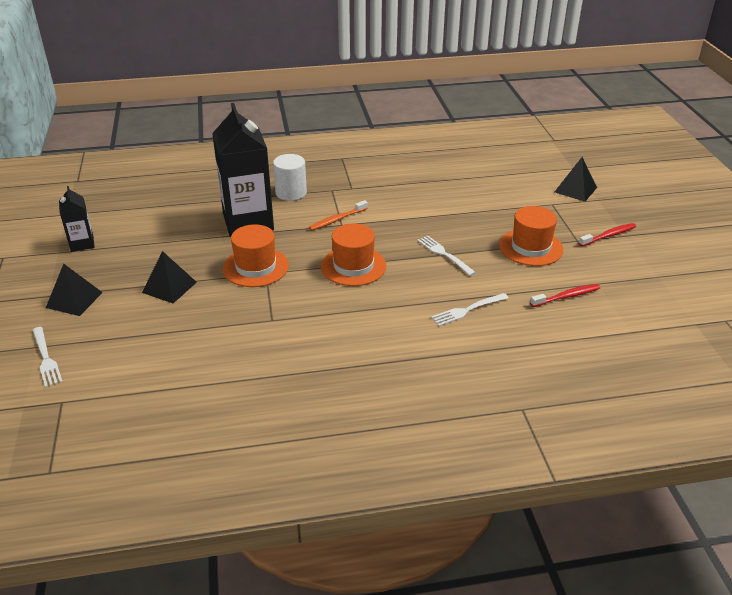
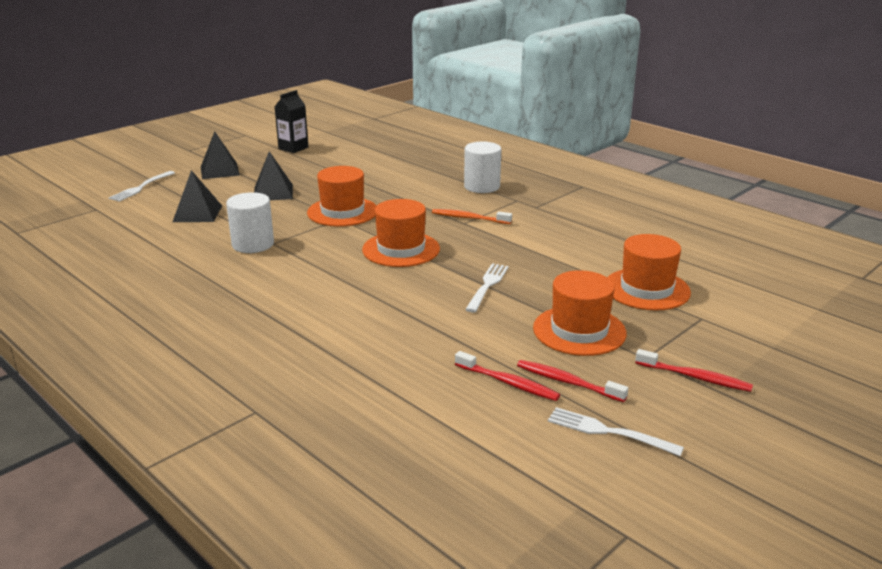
camera: 55 degrees right, 10 degrees down
black carton [212,103,274,237] -> none
white fork [431,293,509,326] -> white fork moved to [548,407,684,456]
black pyramid [555,157,597,202] -> black pyramid moved to [173,170,222,222]
none -> white cylinder [226,192,274,253]
none -> red toothbrush [517,360,628,402]
none -> orange hat [608,234,691,311]

